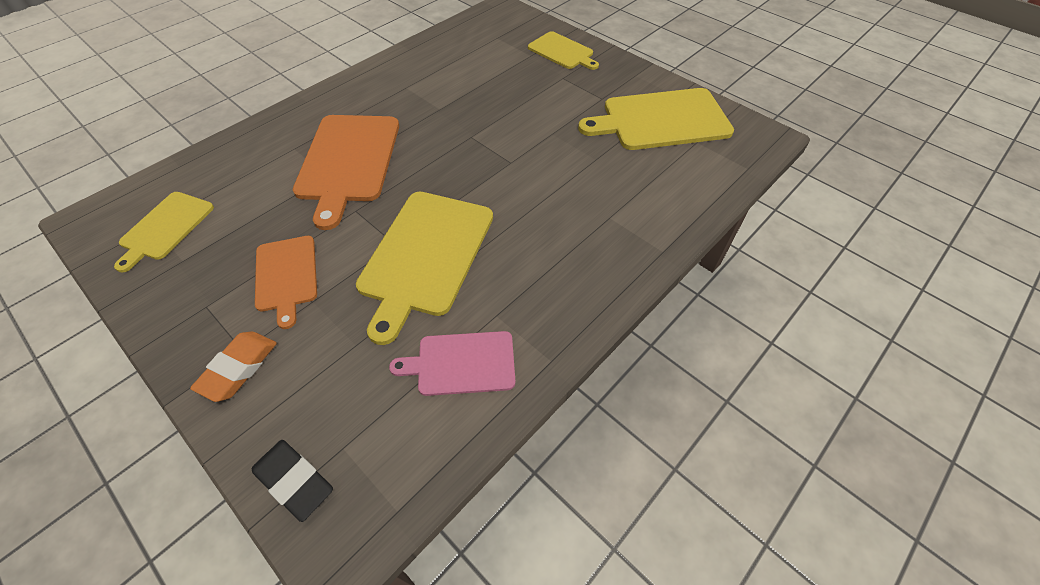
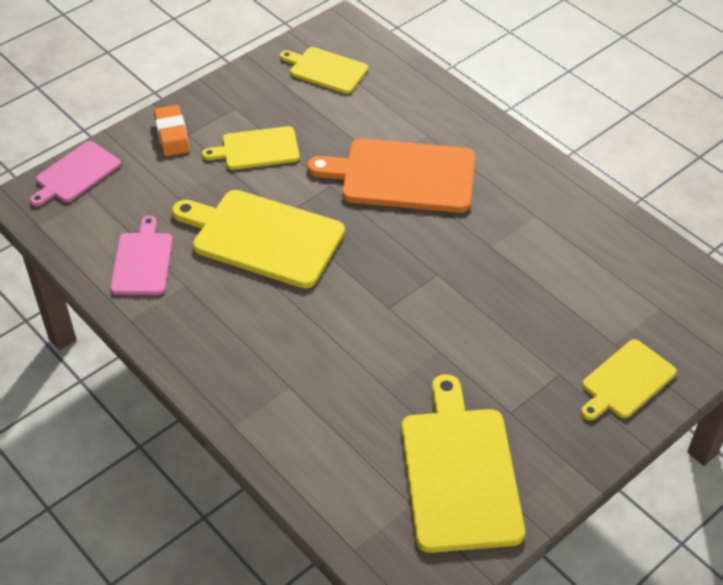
camera: 95 degrees right, 5 degrees down
orange eraser [190,331,277,402] -> orange eraser turned 45 degrees clockwise [154,105,190,156]
black eraser [252,440,333,522] -> pink cutting board [30,141,121,206]
orange cutting board [255,236,317,329] -> yellow cutting board [202,126,300,170]

